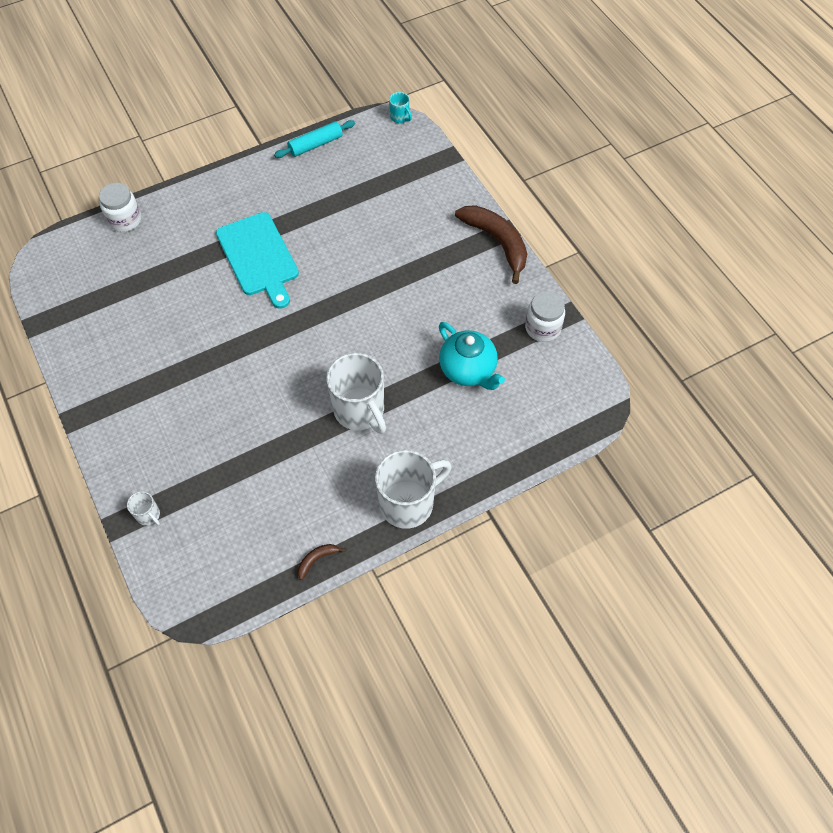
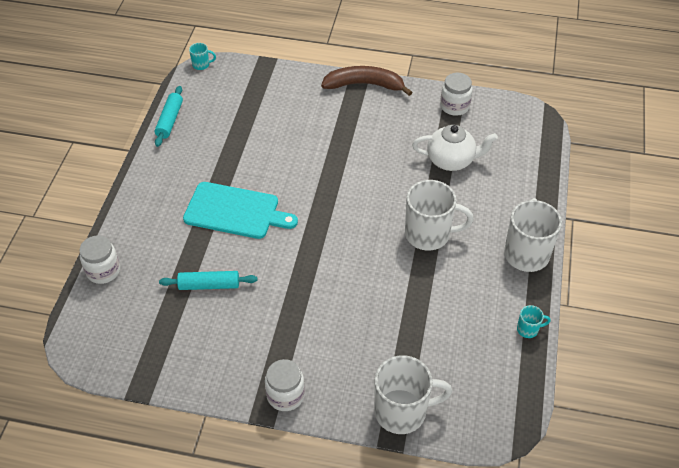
camera: 50 degrees left, 10 degrees down
white mug [127,491,160,526] -> white mug [374,355,452,434], size x2.25
brown banana [298,544,346,580] -> turquoise mug [517,305,551,338]
turquoise teapot [439,322,505,390] -> white teapot [412,125,498,171]
none -> turquoise rolling pin [159,271,257,290]
none -> white jar [265,359,305,411]

